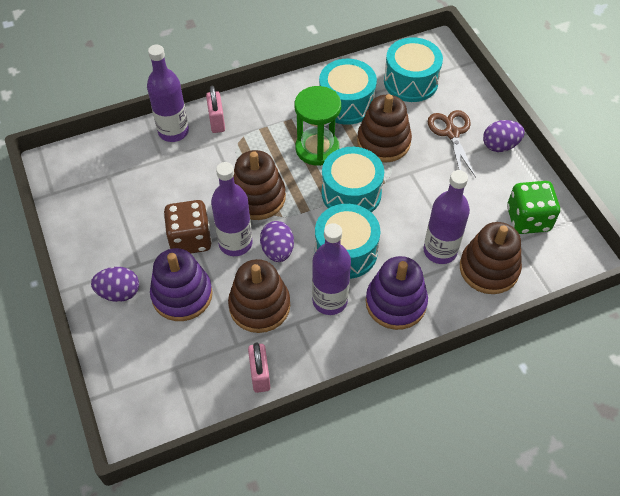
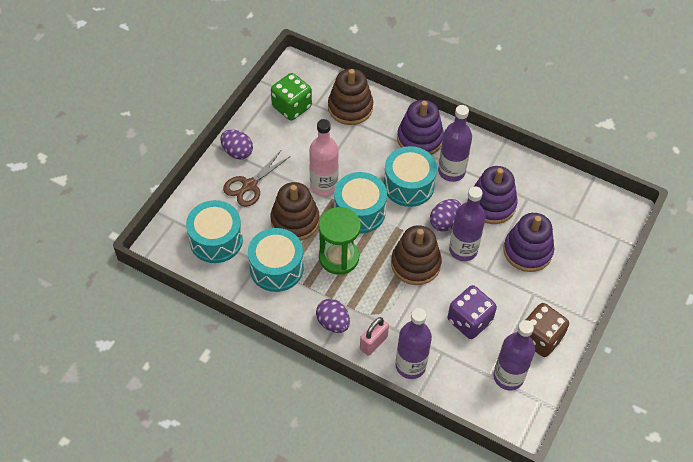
camera: 130 degrees left, 0 degrees up
purple egg [91,267,139,302] -> purple egg moved to [316,299,350,333]
brown dice [164,200,212,253] -> brown dice moved to [525,303,569,357]
brown stacking toy [228,259,290,333] -> purple stacking toy [473,166,517,224]
pink padlock [248,343,270,393] -> none
purple bottle [423,170,470,264] -> purple bottle moved to [493,320,535,390]
none -> pink bottle [309,119,339,196]
none -> purple dice [448,285,497,339]

